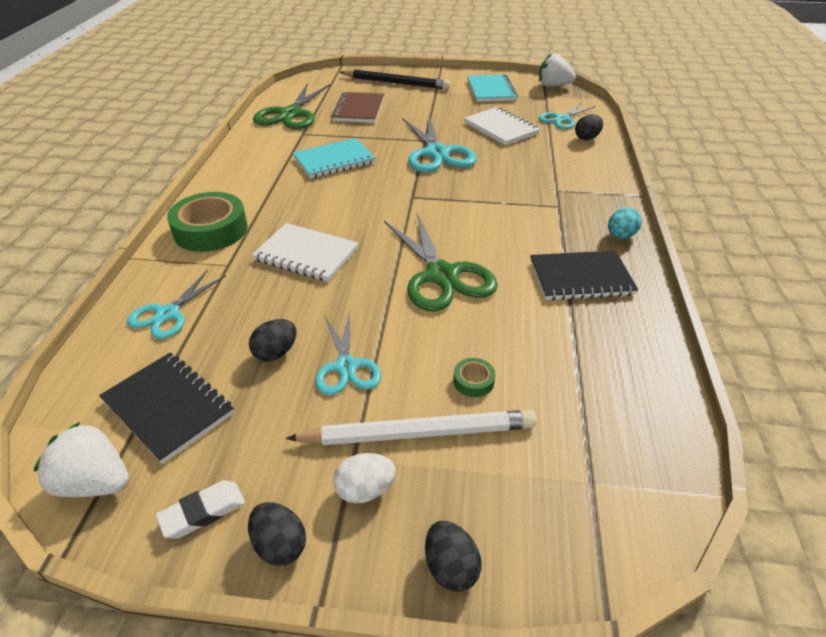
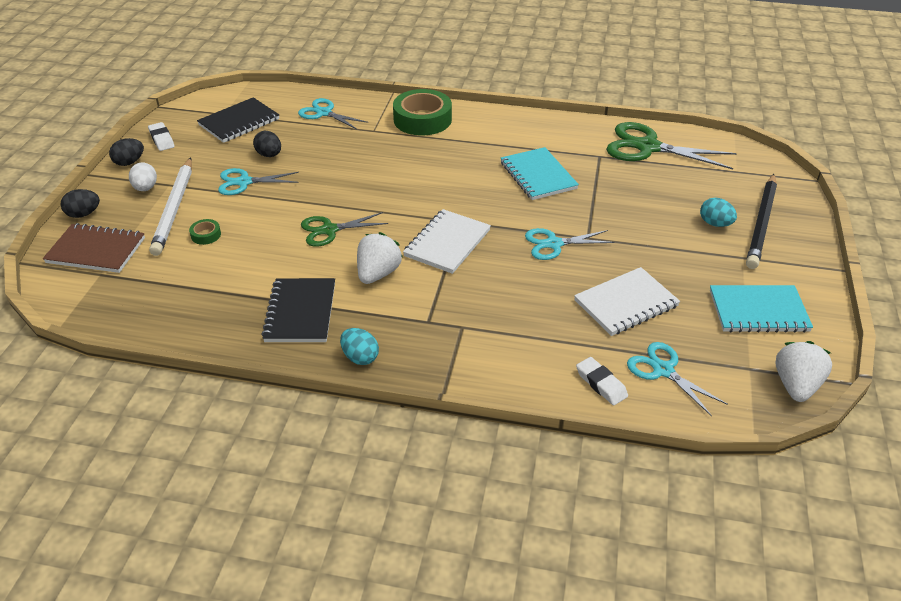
camera: 95 degrees right, 0 degrees up
white strawberry [34,422,129,497] -> white strawberry moved to [357,232,403,284]
white notebook [252,223,358,282] -> white notebook moved to [403,209,491,274]
brown notebook [331,92,384,123] -> brown notebook moved to [43,223,145,273]
green scissors [384,213,498,312] -> green scissors [301,212,388,247], size x0.61
turquoise scissors [403,116,477,173] -> turquoise scissors [525,228,615,260], size x0.61
black egg [575,114,603,140] -> white eraser [576,357,628,405]
none -> turquoise egg [700,198,737,227]

